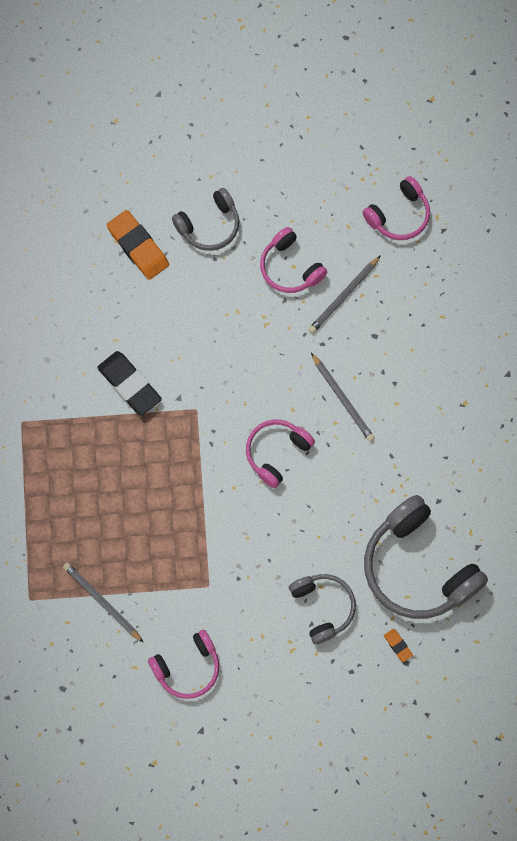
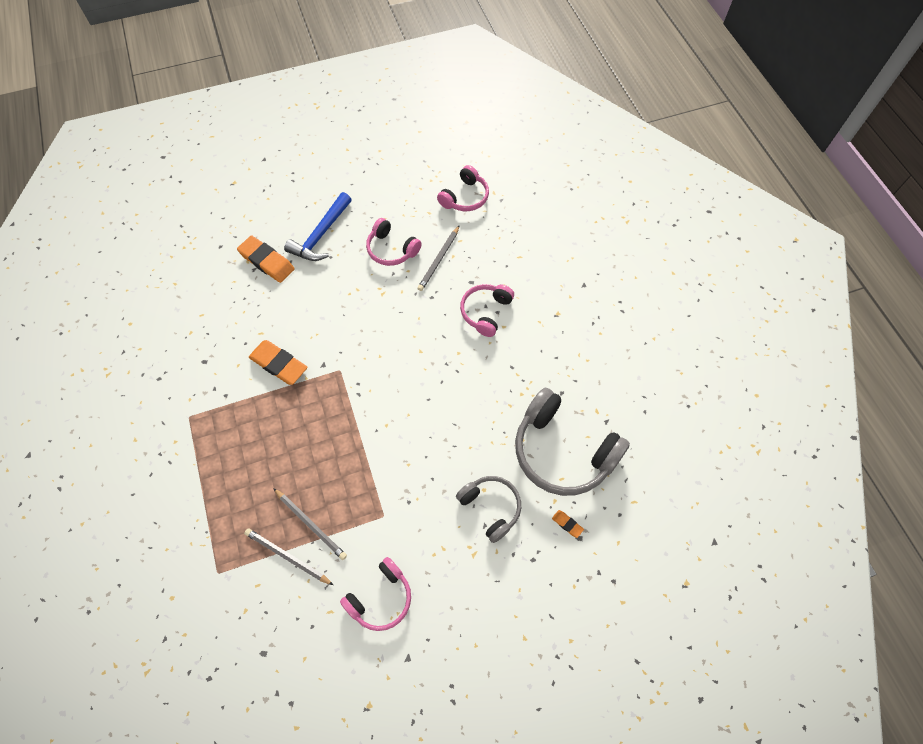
camera: 15 degrees left, 10 degrees down
black eraser [97,351,162,416] -> orange eraser [249,340,307,385]
grey headphones [172,188,239,251] -> blue hammer [284,192,352,261]
pink headphones [246,419,315,488] -> pink headphones moved to [460,284,514,337]
grey pencil [311,353,375,442] -> grey pencil moved to [273,488,347,560]

